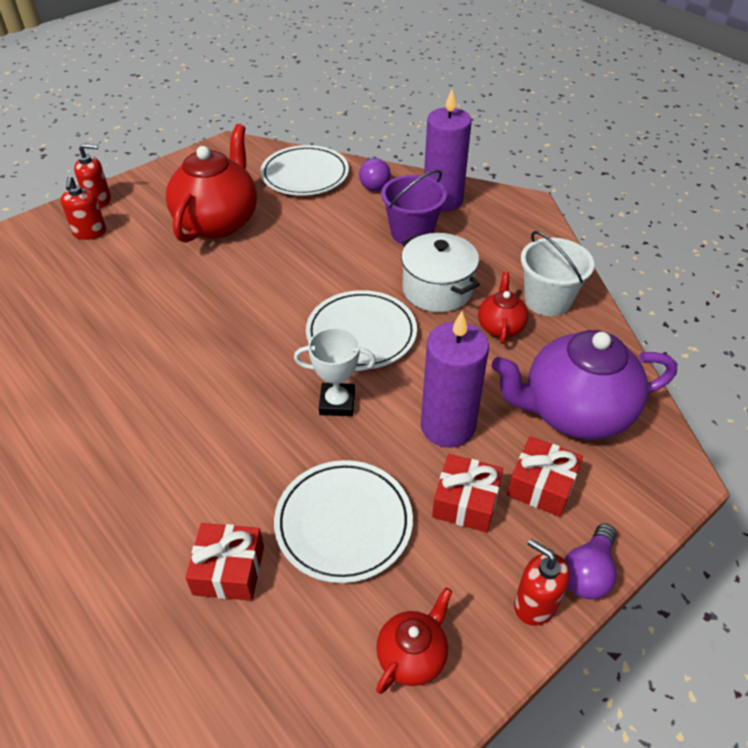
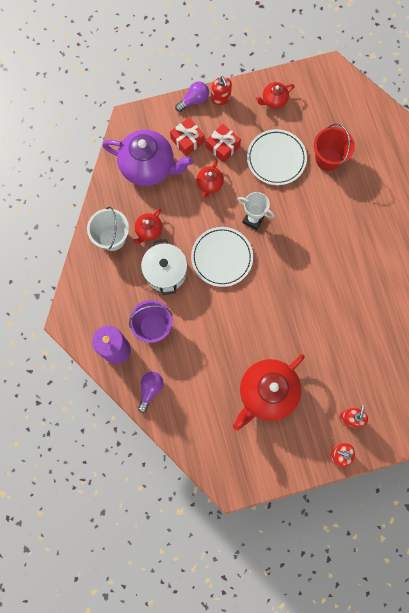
camera: 155 degrees left, 30 degrees up
red gift [185,523,264,601] -> red bucket [314,124,355,171]
white plate [260,145,349,196] -> none
purple candle [421,311,489,448] -> red teapot [197,160,224,198]

